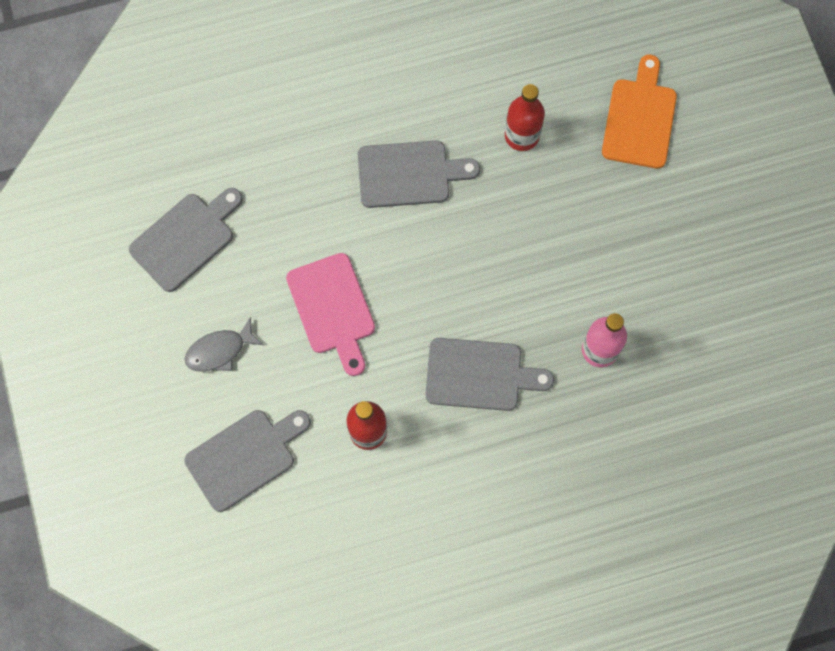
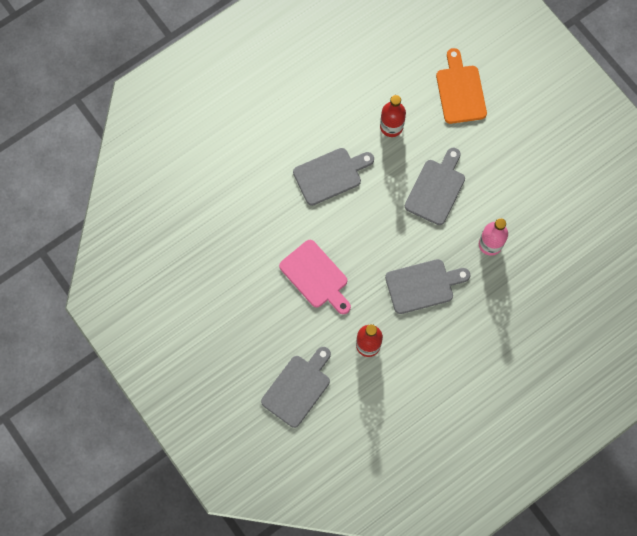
camera: 20 degrees left, 0 degrees up
grey cutting board [129,188,243,292] -> grey cutting board moved to [405,148,465,225]
grey fish [185,317,263,372] -> none

